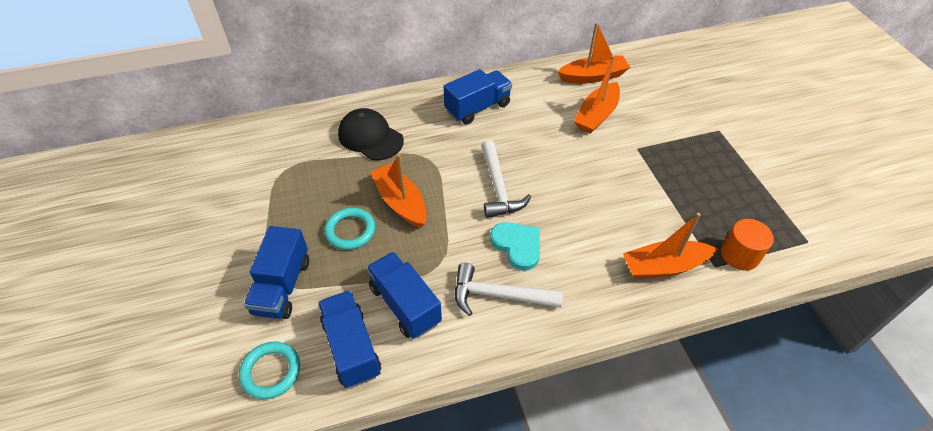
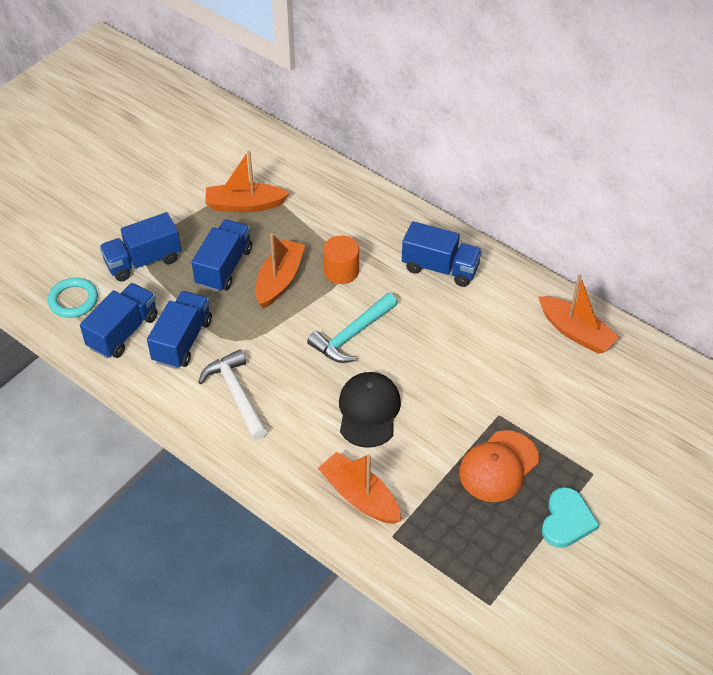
camera: 55 degrees right, 0 degrees up
turquoise ring [324,208,375,250] -> blue truck [192,219,252,292]
black cap [338,108,404,160] -> black cap moved to [339,372,401,448]
white hammer [481,140,531,218] -> turquoise hammer [307,293,397,363]
turquoise heart [490,222,540,271] -> turquoise heart moved to [542,487,599,548]
orange boat [574,55,620,134] -> orange boat moved to [205,150,290,212]
orange cylinder [721,219,774,271] -> orange cylinder moved to [323,236,359,284]
none -> orange cap [459,430,539,502]

